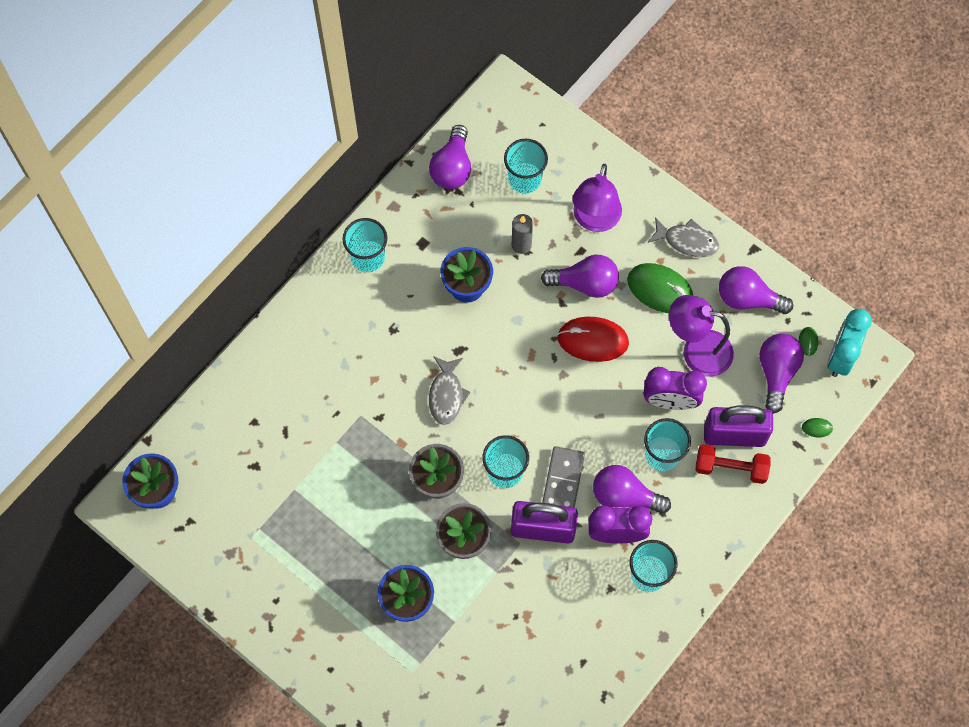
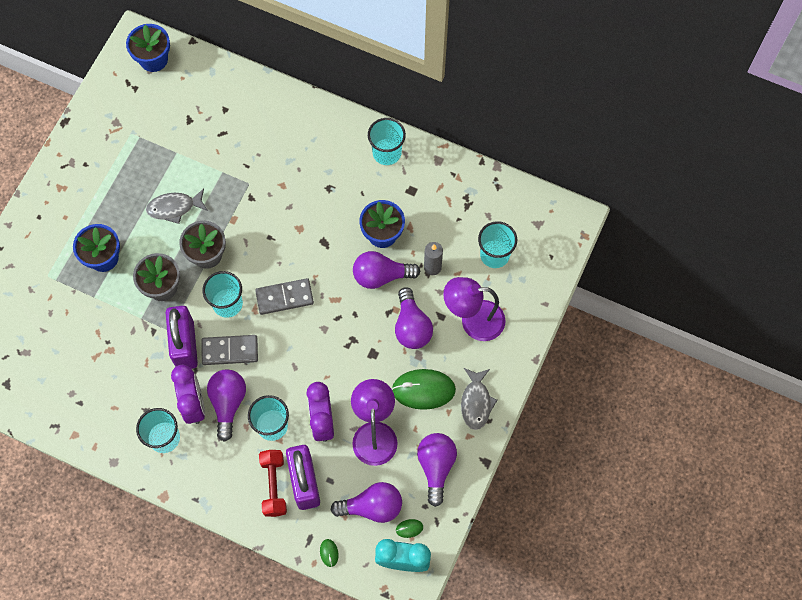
camera: 75 degrees right, 0 degrees up
purple light bulb [429,125,471,189] -> purple light bulb moved to [353,251,420,289]
grey fish [429,356,471,425] -> grey fish moved to [146,188,208,224]
red mouse [557,317,629,362] -> none
green mouse [627,263,693,313] -> green mouse turned 75 degrees clockwise [392,369,456,410]
none -> grey domino [255,278,314,315]

